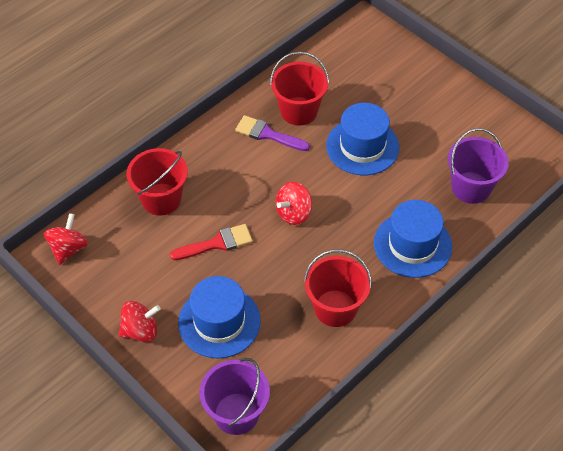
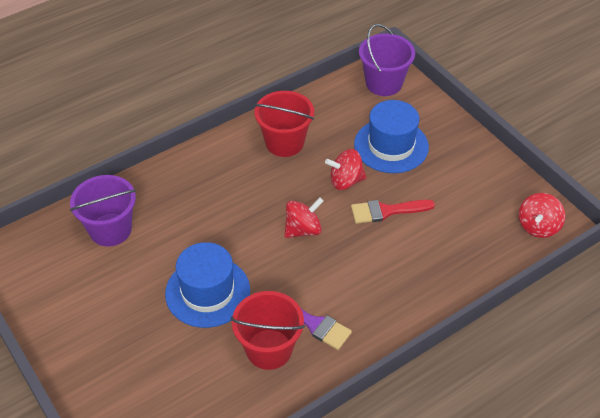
camera: 170 degrees left, 5 degrees down
red spinning top [119,301,161,342] -> red spinning top moved to [325,149,367,190]
red bucket [127,148,188,216] -> none
blue hat [374,200,452,278] -> none

